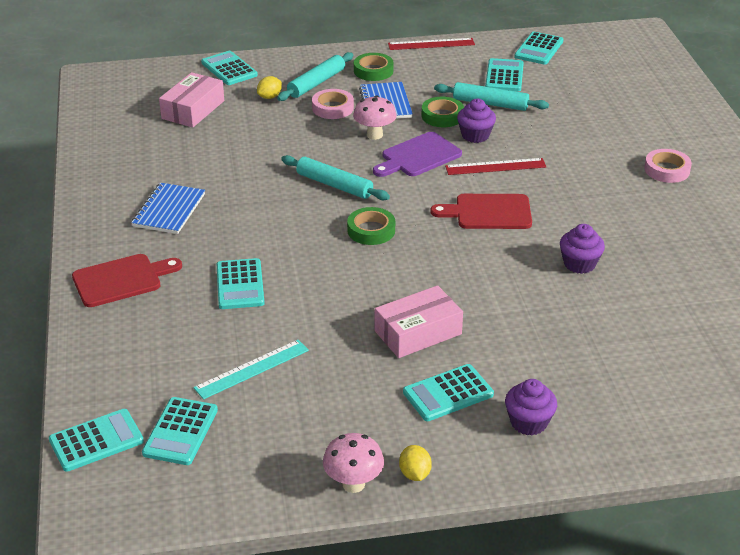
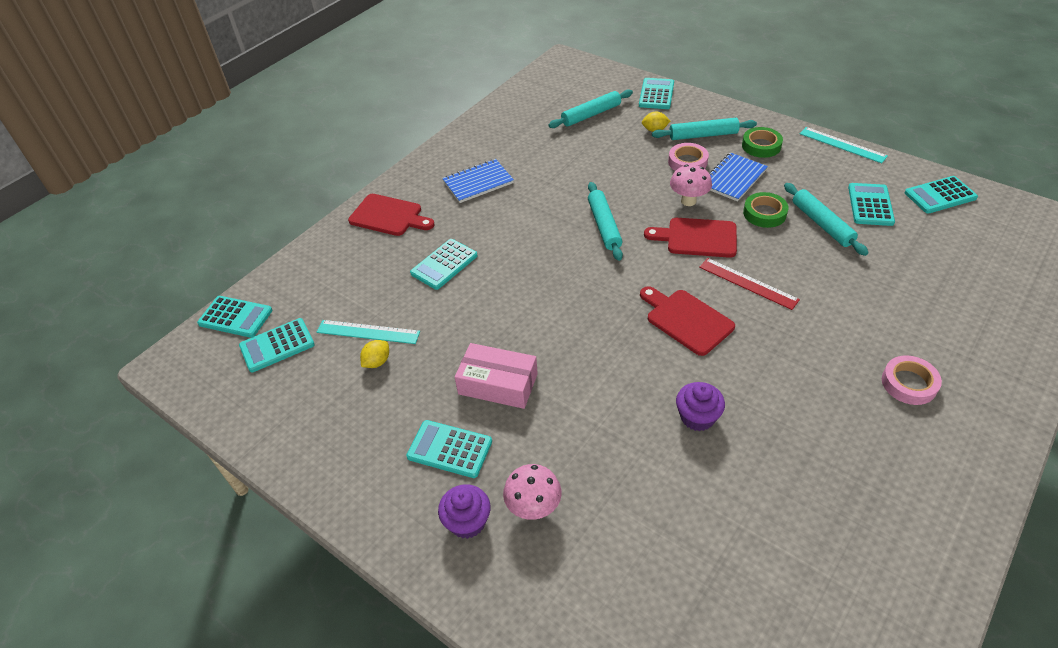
camera: 50 degrees right, 10 degrees up
pink box [159,72,224,128] -> turquoise rolling pin [548,89,633,128]
pink mushroom [323,433,384,493] -> pink mushroom moved to [503,464,562,520]
green tape [347,207,395,245] -> none
purple cutting board [373,132,462,177] -> red cutting board [644,218,737,258]
red ruler [388,38,475,50] -> turquoise ruler [800,127,888,163]
yellow lemon [399,445,432,481] -> yellow lemon moved to [360,340,389,368]
purple cupcake [457,99,496,143] -> none
turquoise calculator [485,58,524,91] -> turquoise calculator turned 45 degrees counterclockwise [848,183,895,226]

